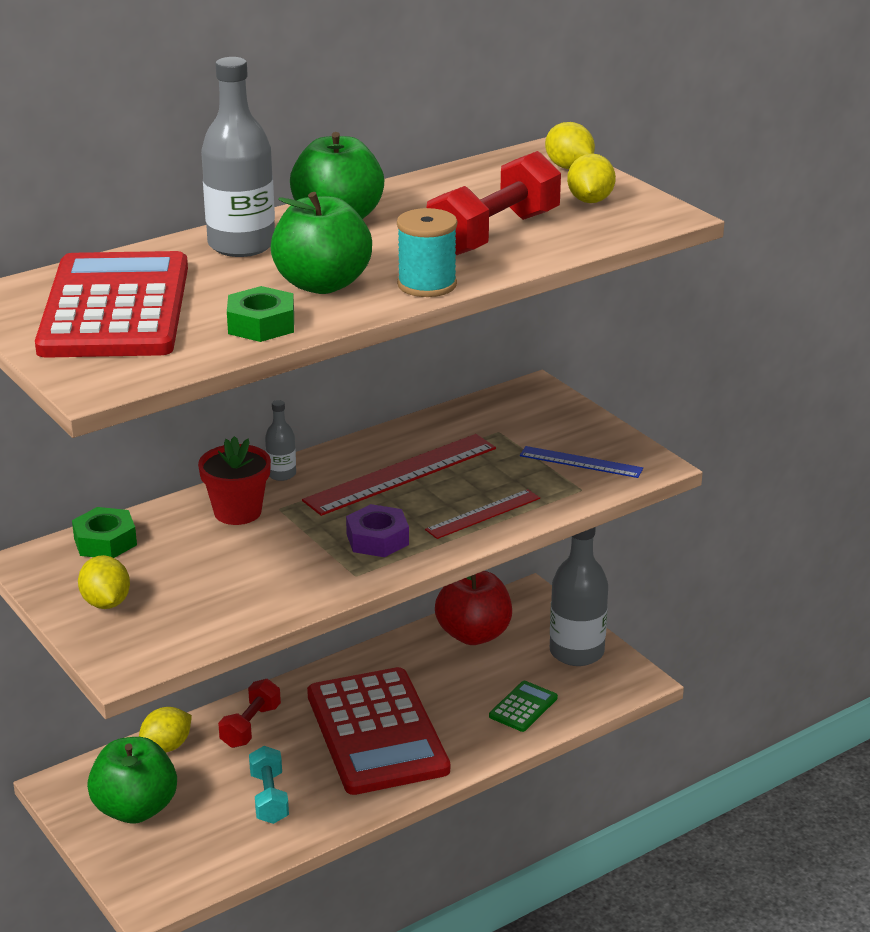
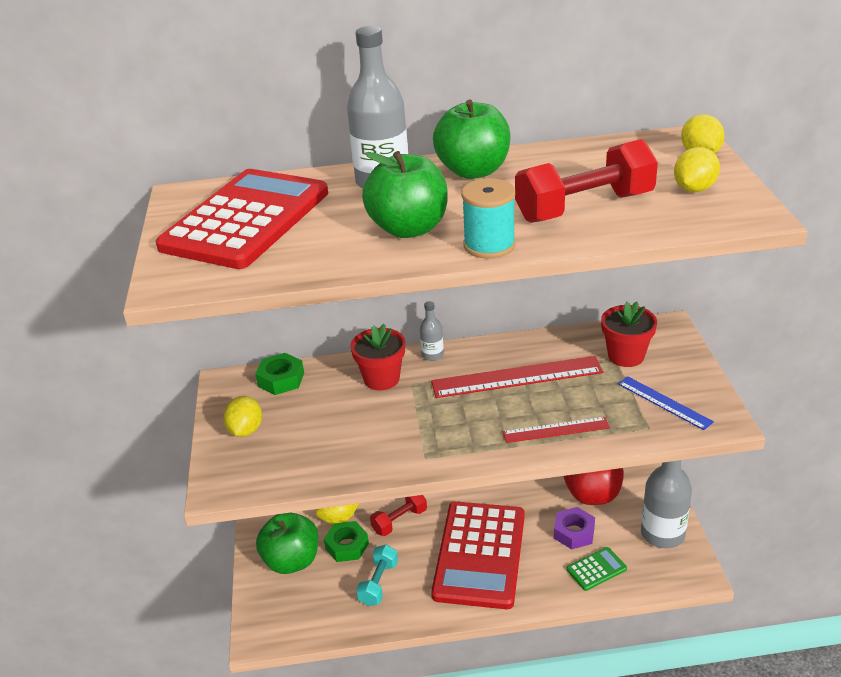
camera: 30 degrees right, 5 degrees up
green nut [227,286,294,342] -> green nut moved to [324,521,369,562]
purple nut [346,504,409,557] -> purple nut moved to [554,507,595,549]
none -> red flower pot [601,301,657,367]

